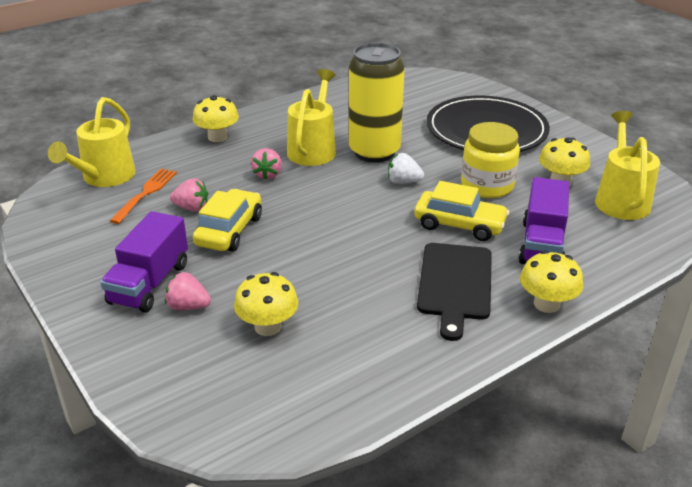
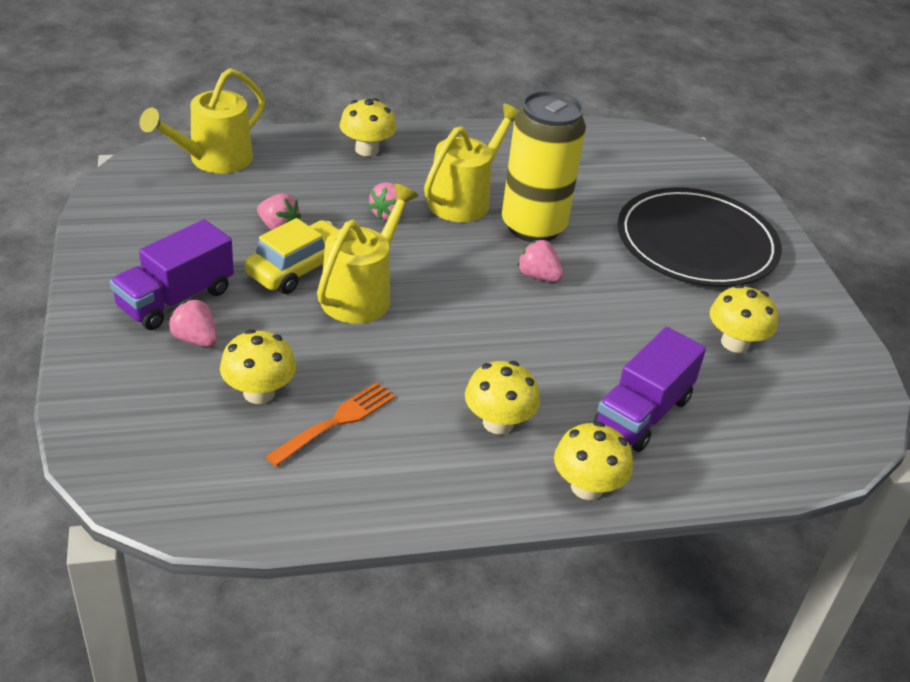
camera: 20 degrees right, 5 degrees up
orange fork [110,168,177,224] -> orange fork moved to [265,382,395,467]
white strawberry [388,153,424,184] -> pink strawberry [517,240,563,282]
yellow car [414,181,509,241] -> none
black cutting board [417,243,492,341] -> yellow mushroom [465,361,540,435]
yellow jar [461,122,520,198] -> none
yellow watering can [595,111,660,220] -> yellow watering can moved to [317,184,419,324]

